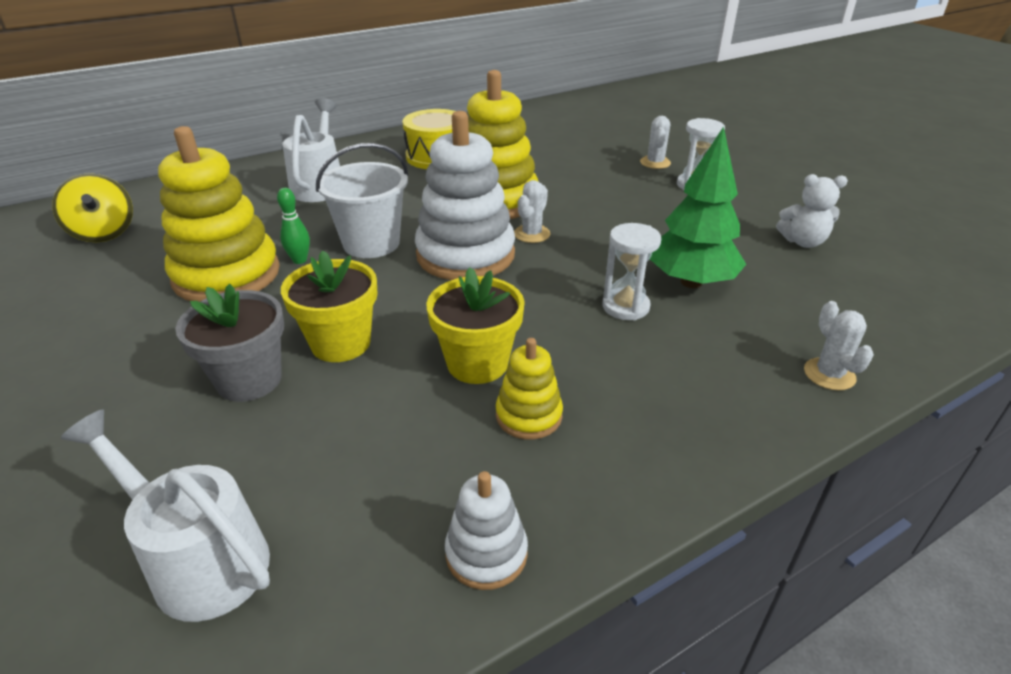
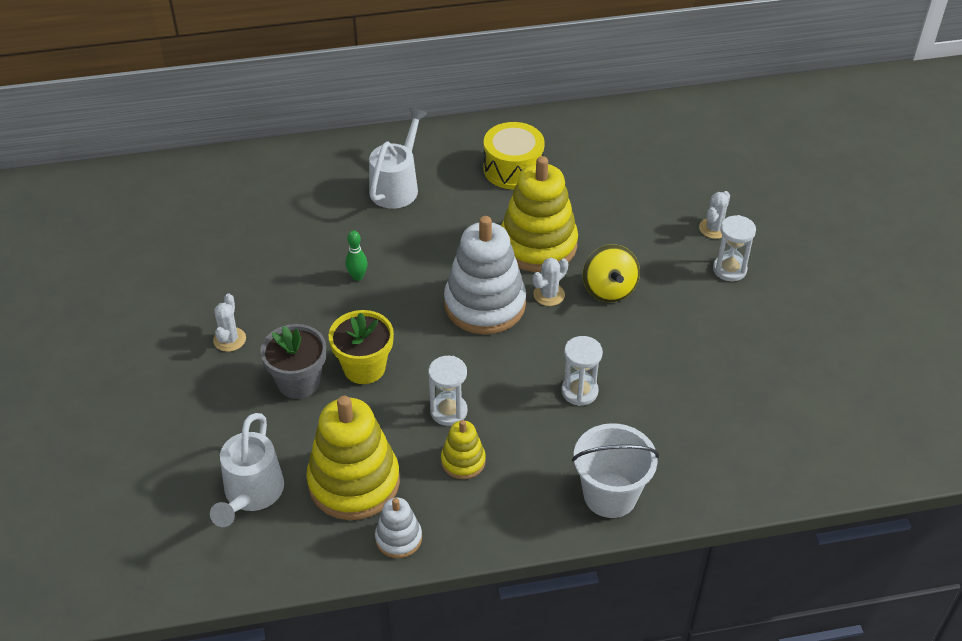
camera: 20 degrees right, 10 degrees up
yellow spinning top [52,173,133,242] -> yellow spinning top moved to [583,244,640,302]
white watering can [61,409,270,622] -> white watering can turned 135 degrees counterclockwise [210,413,284,527]
yellow stacking toy [158,126,280,302] -> yellow stacking toy moved to [306,396,400,520]
white bucket [316,143,408,258] -> white bucket moved to [572,423,659,518]
yellow flower pot [426,268,525,384] -> white hourglass [428,356,468,426]
green tree [650,126,746,288] -> none
white teddy bear [776,174,848,248] -> none
white cactus [804,301,874,391] -> white cactus moved to [213,294,246,352]

